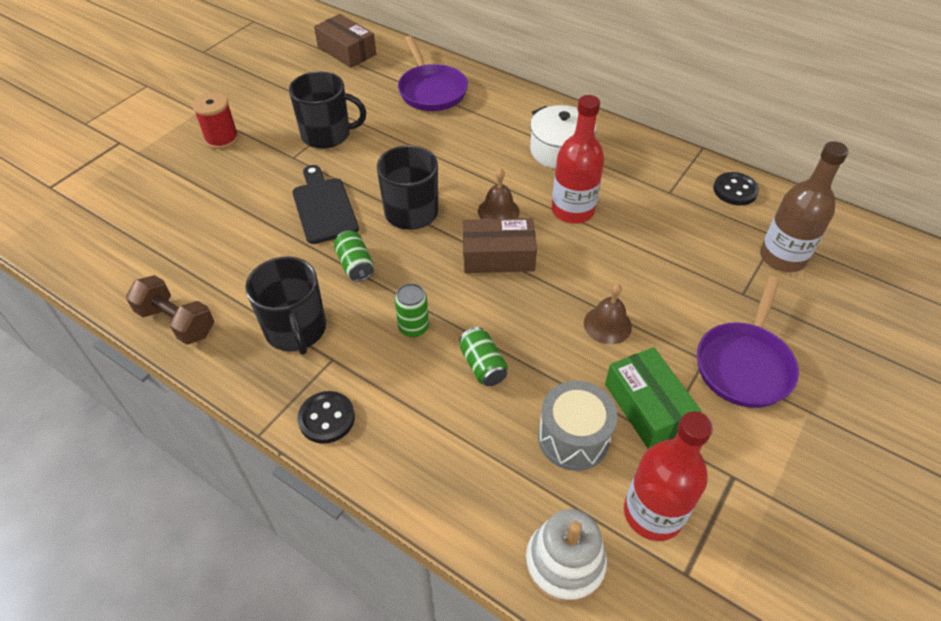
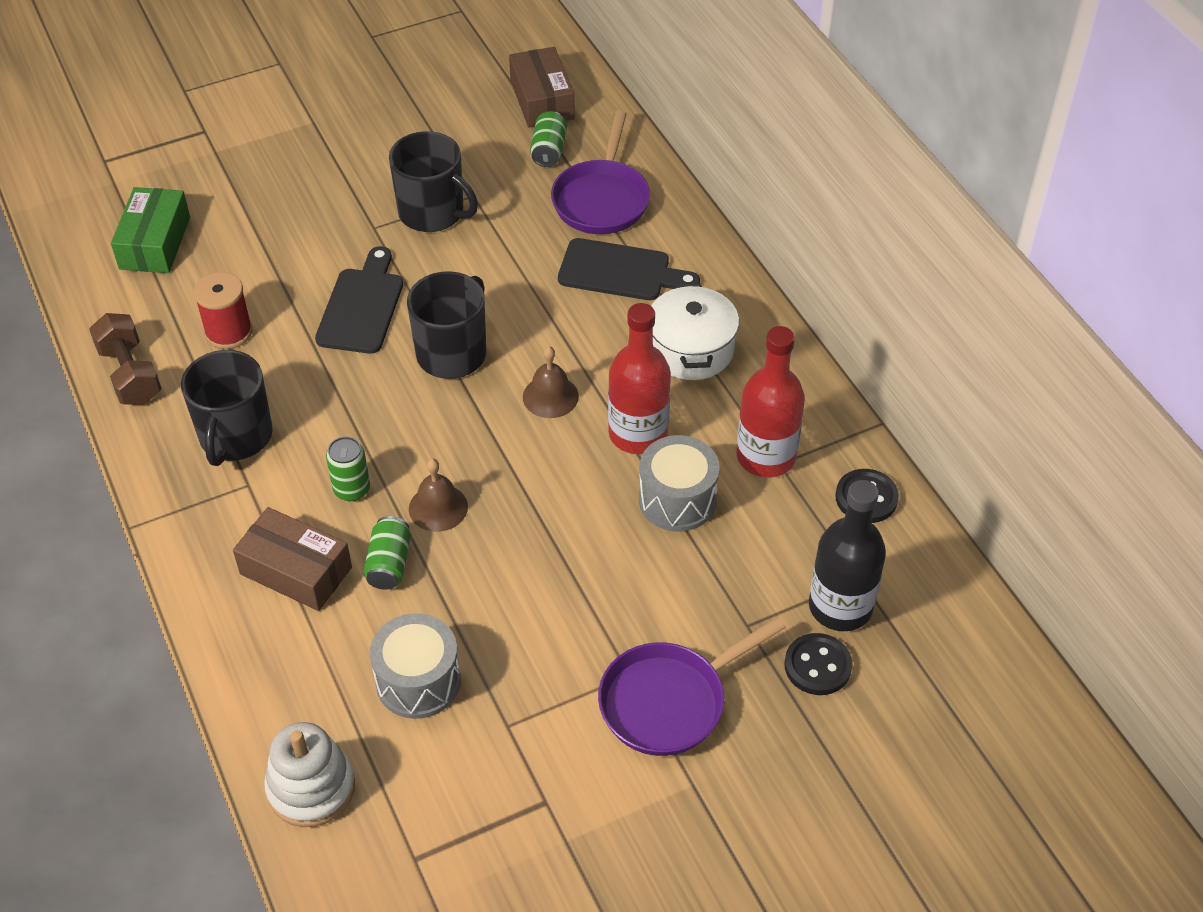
camera: 30 degrees right, 0 degrees up
red spool [192,92,239,149] -> red spool moved to [194,272,252,349]
black button [297,391,355,444] -> black button moved to [784,633,853,695]
green can [334,230,373,282] -> green can moved to [530,111,567,167]
brown box [463,218,537,273] -> brown box moved to [233,507,352,611]
brown bell [584,283,632,344] -> brown bell moved to [409,459,468,532]
green box [605,347,702,449] -> green box moved to [111,187,190,273]
red bottle [624,411,713,541] -> red bottle moved to [736,326,805,477]
brown bottle [760,141,849,272] -> black bottle [809,480,886,631]
none -> black cutting board [558,238,700,300]
none -> grey drum [639,435,719,532]

